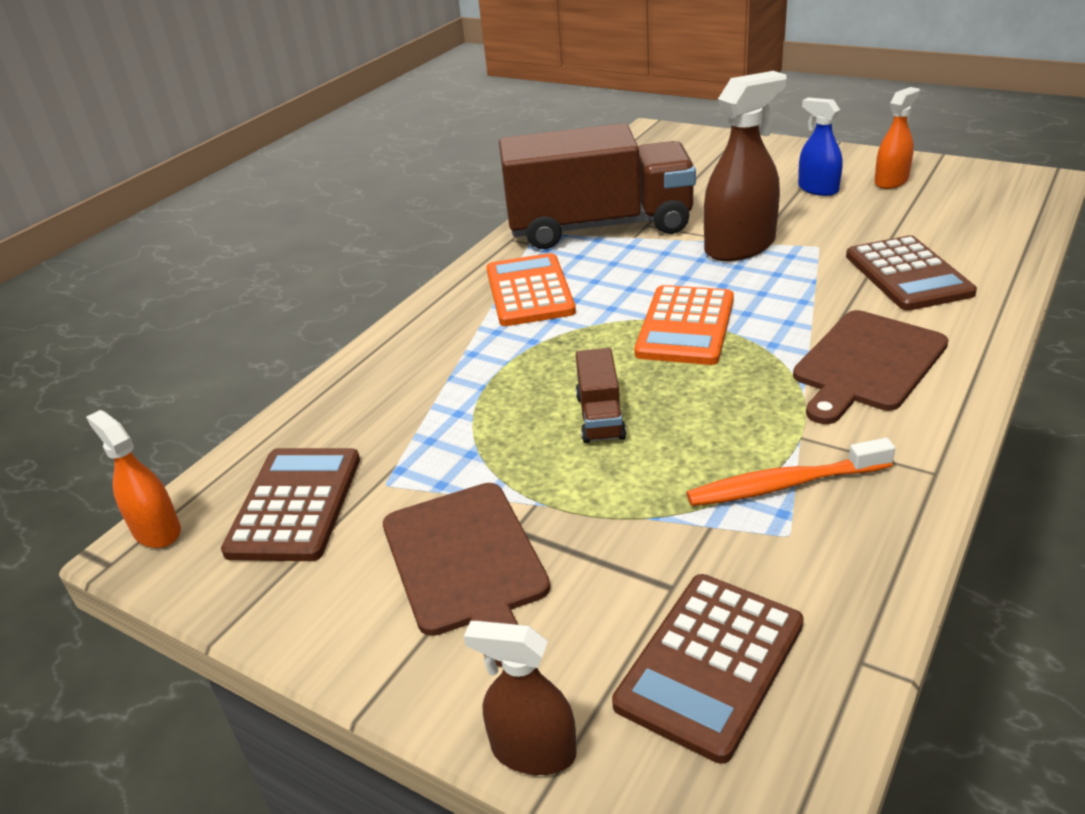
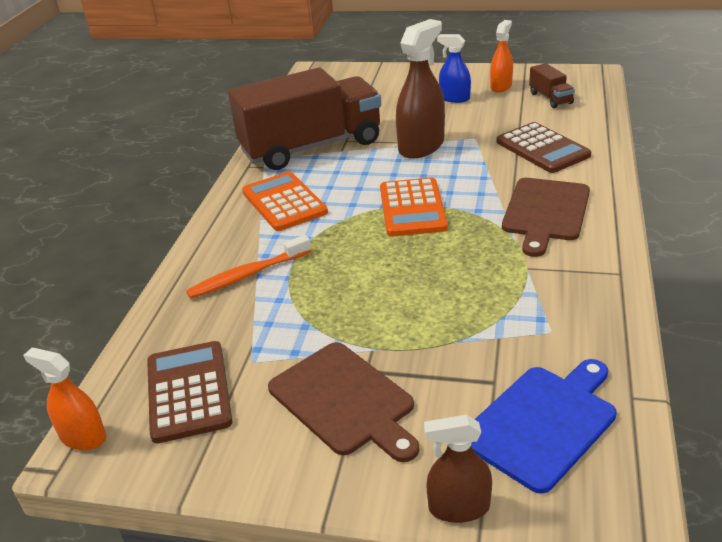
camera: 20 degrees left, 0 degrees up
brown truck [576,348,626,443] -> brown truck moved to [529,63,575,108]
brown calculator [612,574,804,764] -> blue cutting board [471,359,617,494]
orange toothbrush [686,438,895,506] -> orange toothbrush moved to [186,235,311,299]

